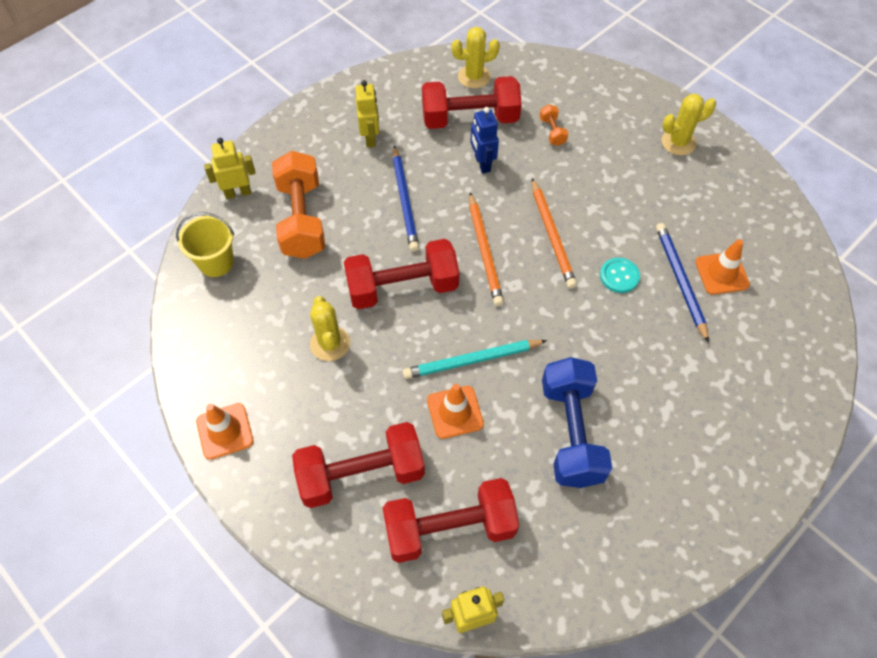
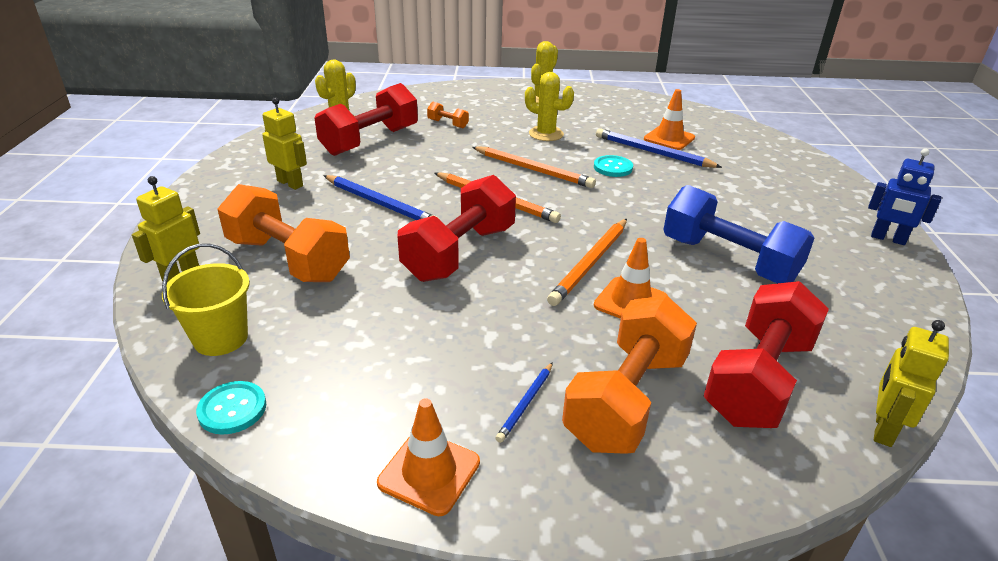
camera: 45 degrees left, 25 degrees down
red dumbbell [292,422,425,508] -> orange dumbbell [562,295,697,454]
yellow cactus [310,296,350,361] -> yellow cactus moved to [525,72,574,141]
turquoise pencil [403,340,547,379] -> orange pencil [547,219,627,306]
blue robot [470,107,499,174] -> blue robot moved to [868,148,941,245]
none -> turquoise button [196,381,266,435]
none -> blue pencil [496,362,553,443]

